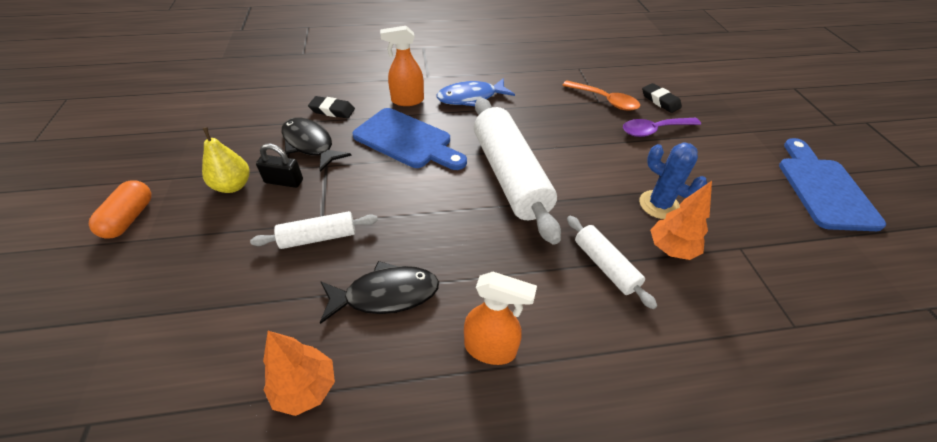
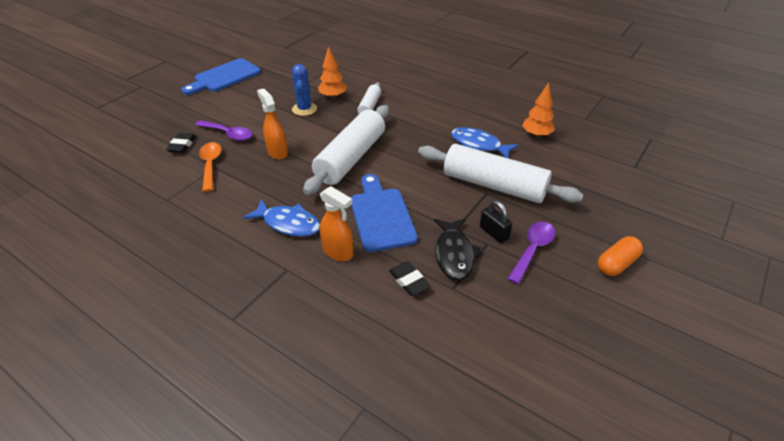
camera: 135 degrees left, 5 degrees down
yellow pear [202,127,250,193] -> purple spoon [507,222,555,284]
white rolling pin [250,211,378,249] -> white rolling pin [418,144,583,203], size x1.98
black fish [320,261,439,324] -> blue fish [451,127,519,158]
orange spray bottle [464,272,537,365] -> orange spray bottle moved to [257,88,288,160]

